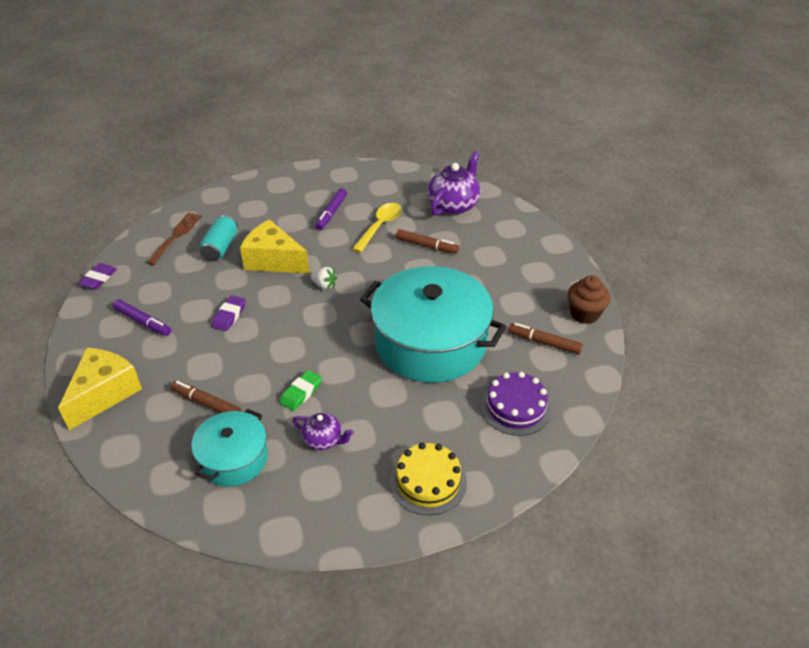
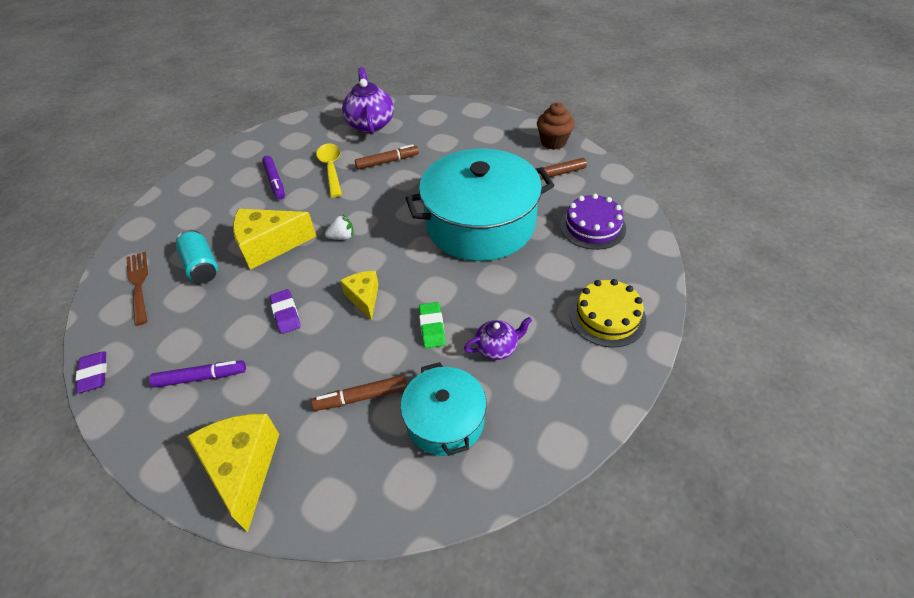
camera: 40 degrees left, 5 degrees up
none -> yellow cheese [340,271,379,321]

